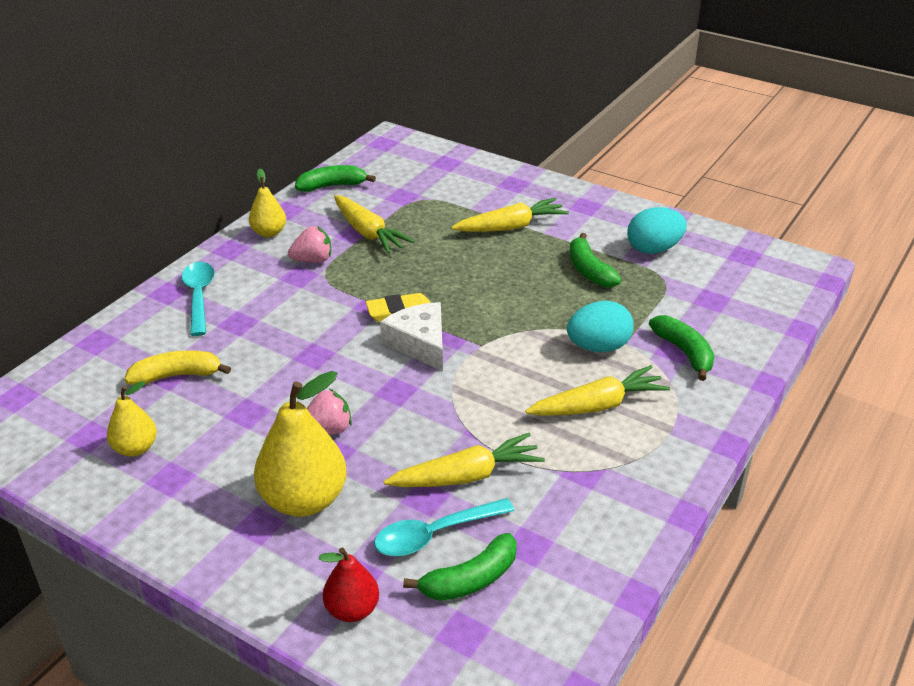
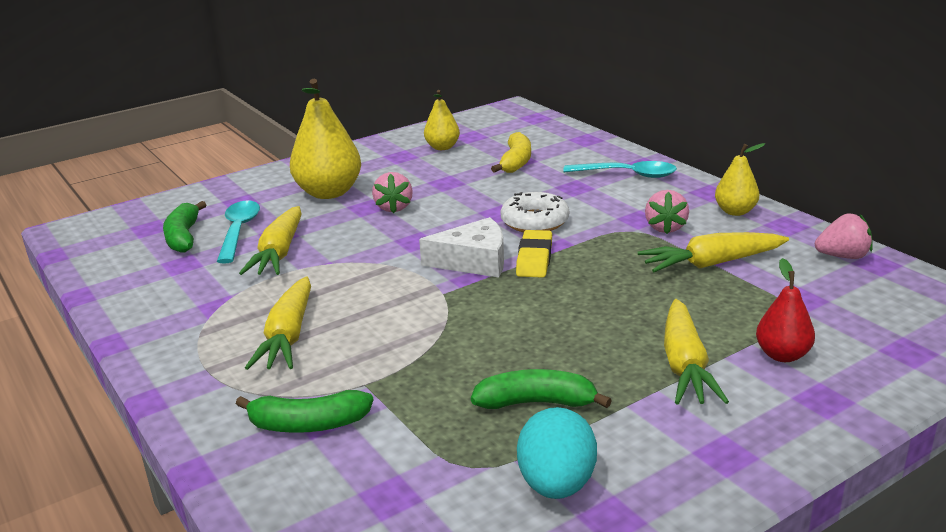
camera: 115 degrees right, 10 degrees down
green banana [295,165,376,192] -> pink strawberry [815,214,873,259]
red pear [318,547,379,622] -> red pear moved to [756,258,815,362]
turquoise egg [567,300,634,352] -> none
none -> white donut [501,192,569,232]

